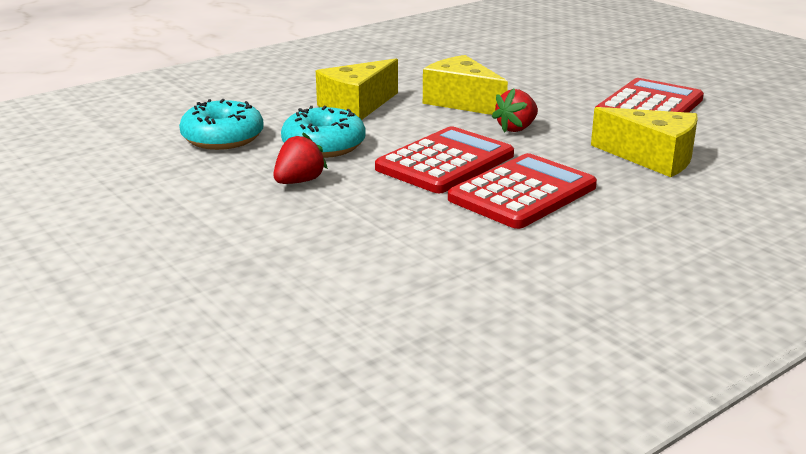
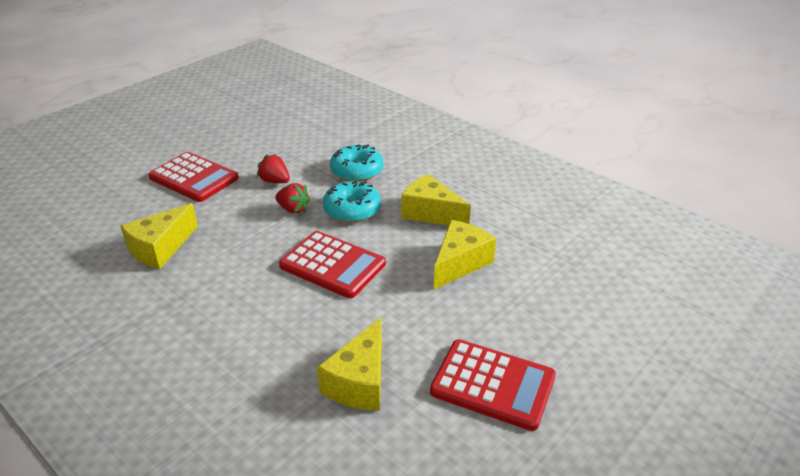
camera: 80 degrees right, 10 degrees up
red calculator [448,153,597,229] -> red calculator moved to [148,152,239,202]
red strawberry [492,89,538,133] -> red strawberry moved to [257,154,290,183]
none -> yellow cheese [121,203,198,269]

